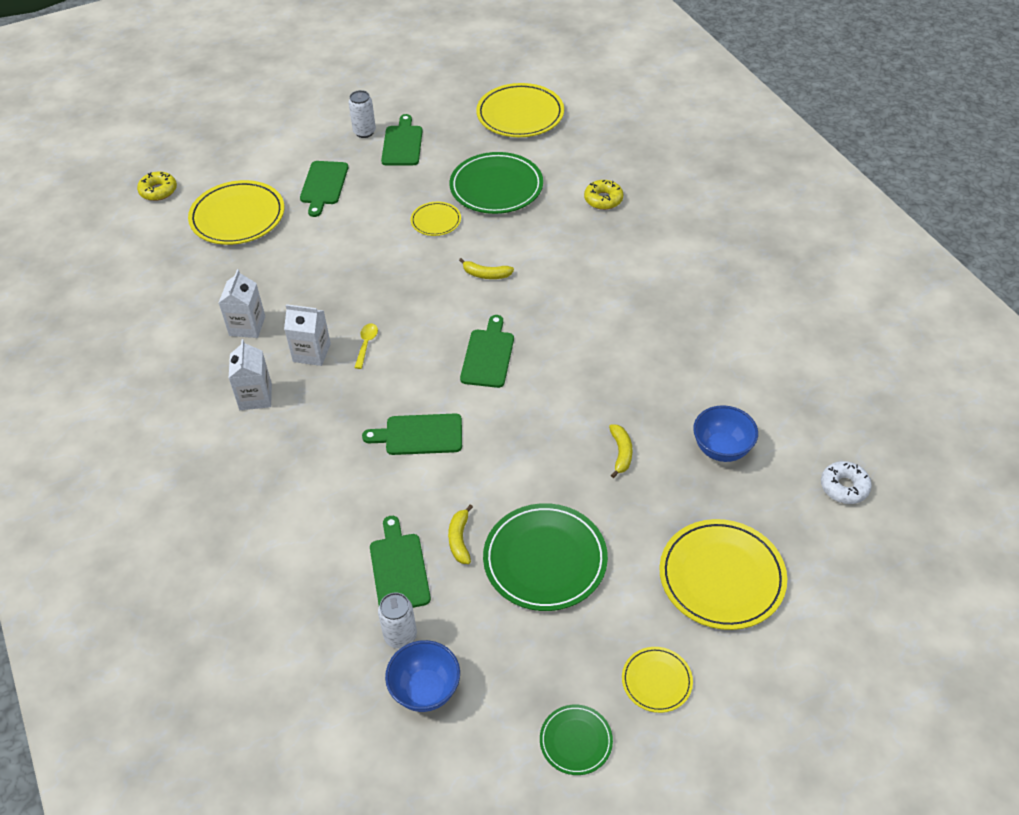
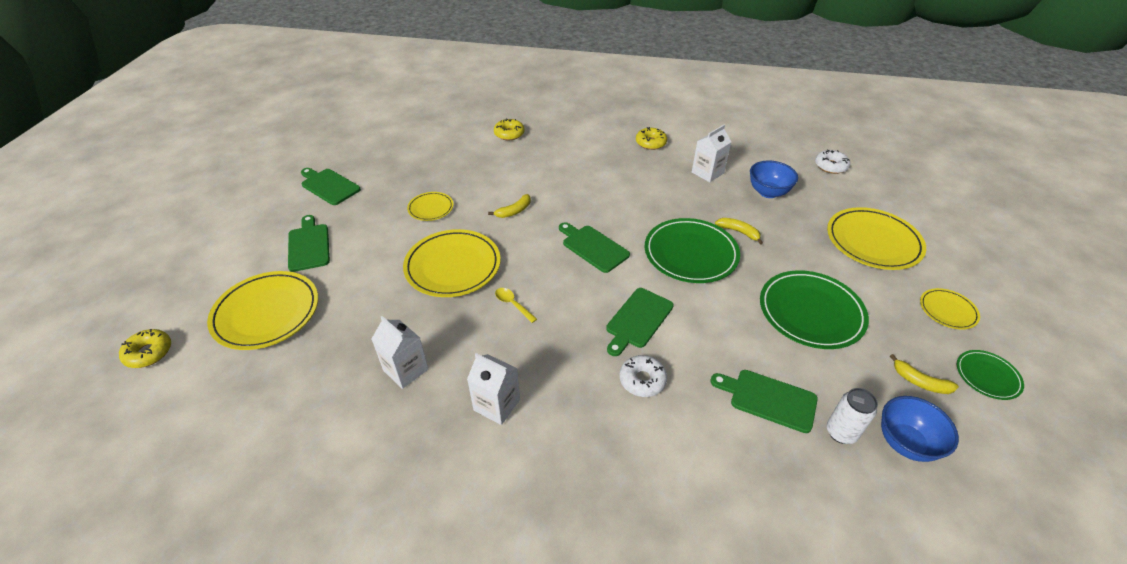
camera: 55 degrees left, 5 degrees down
white carton [284,304,331,366] -> white carton moved to [692,125,731,182]
green cutting board [300,161,348,217] -> green cutting board turned 150 degrees counterclockwise [288,215,330,272]
white can [349,90,376,138] -> none
yellow banana [448,504,473,564] -> yellow banana moved to [890,354,959,394]
green plate [450,152,543,214] -> green plate moved to [645,218,740,283]
yellow plate [476,83,564,137] -> yellow plate moved to [403,229,501,297]
none -> white donut [619,355,667,397]
none -> yellow donut [636,127,667,150]

